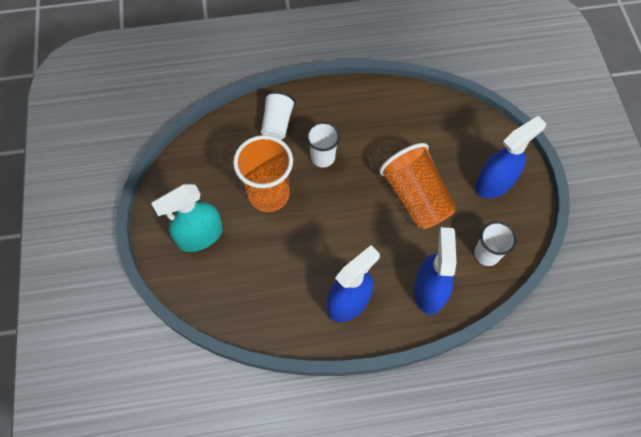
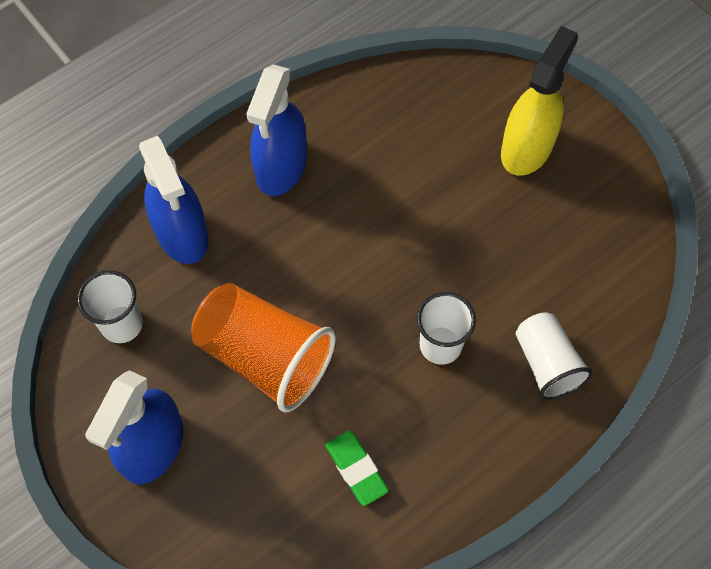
camera: 150 degrees right, 0 degrees up
turquoise spray bottle [151,184,223,252] -> yellow spray bottle [501,26,578,176]
orange cup [233,135,293,212] -> none
none -> green eraser [325,431,389,506]

